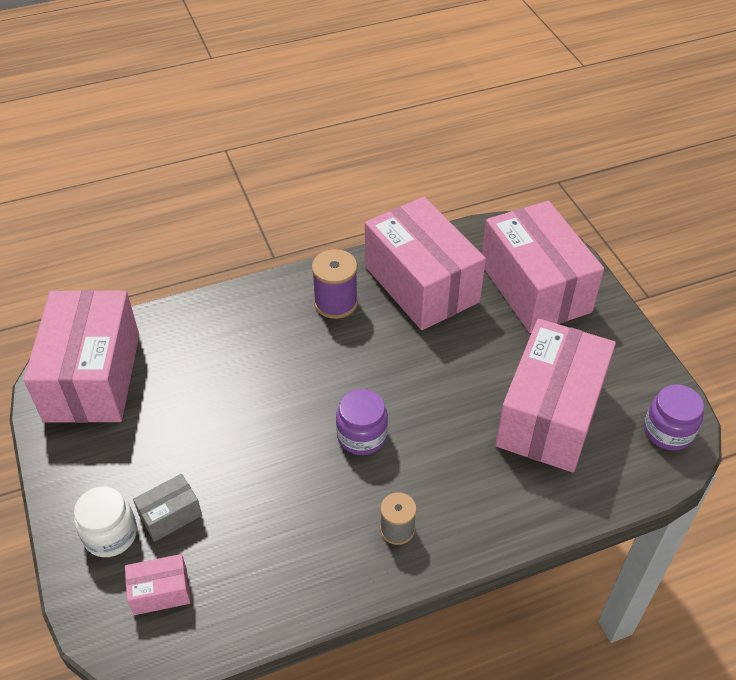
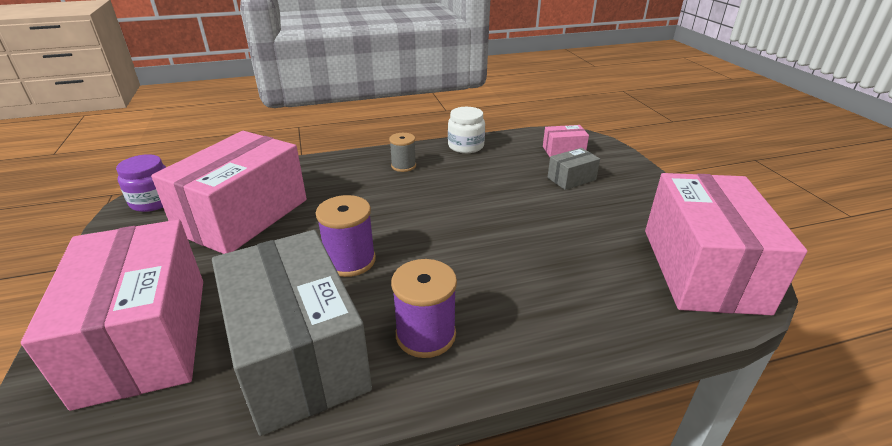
camera: 175 degrees left, 15 degrees down
white jar [74,486,137,557] -> white jar moved to [448,107,485,153]
purple jar [336,389,388,455] -> none
pink box [365,197,486,330] -> grey box [212,230,372,436]
none -> purple spool [316,195,376,277]

